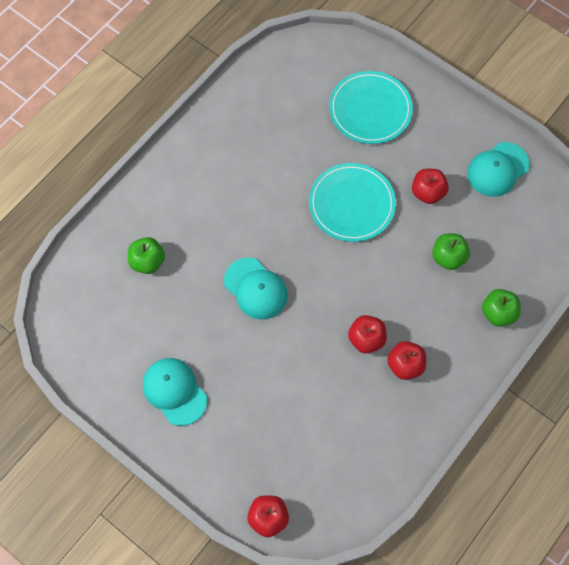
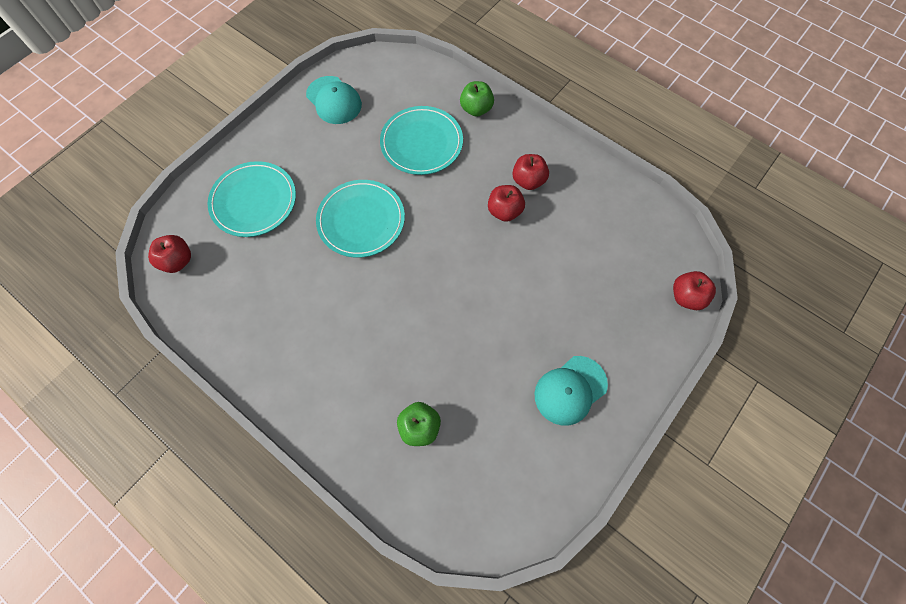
camera: 90 degrees left, 0 degrees up
turquoise cap [224,258,288,320] -> none
red apple [412,169,449,204] -> red apple moved to [148,235,191,273]
green apple [432,234,470,270] -> turquoise plate [380,106,463,175]

